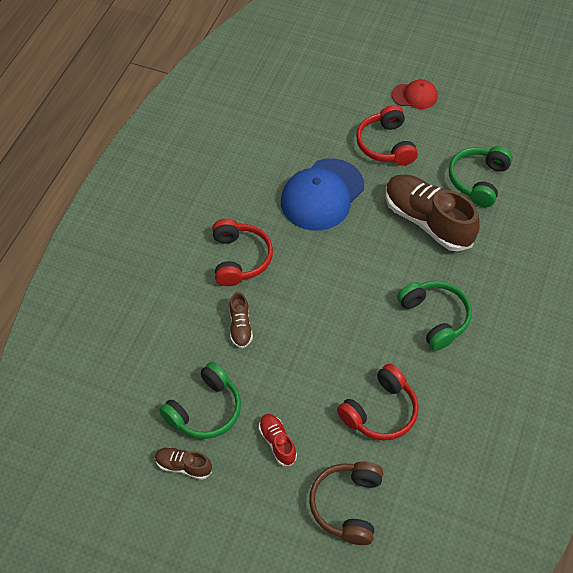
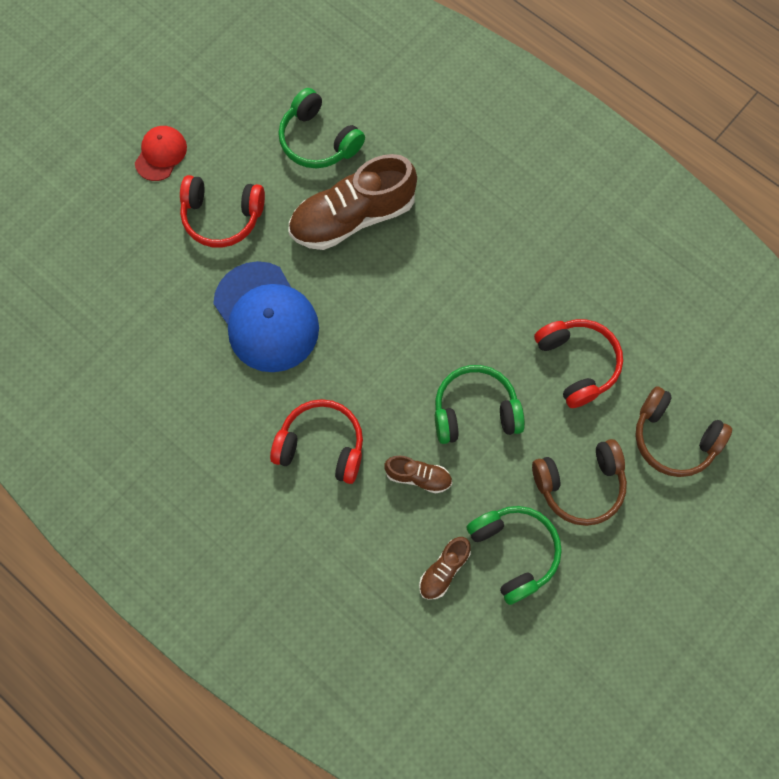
camera: 70 degrees left, 15 degrees up
brown shoe [155,447,212,480] -> brown shoe moved to [419,537,471,600]
red shoe [259,414,297,466] -> brown headphones [532,439,627,526]
green headphones [397,281,472,351] -> green headphones moved to [435,365,525,444]

